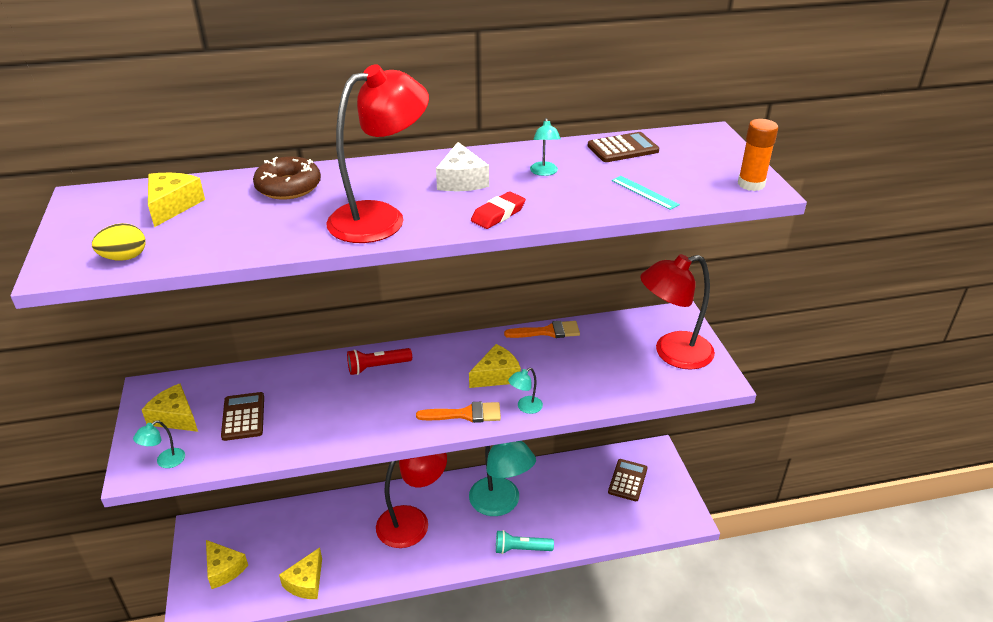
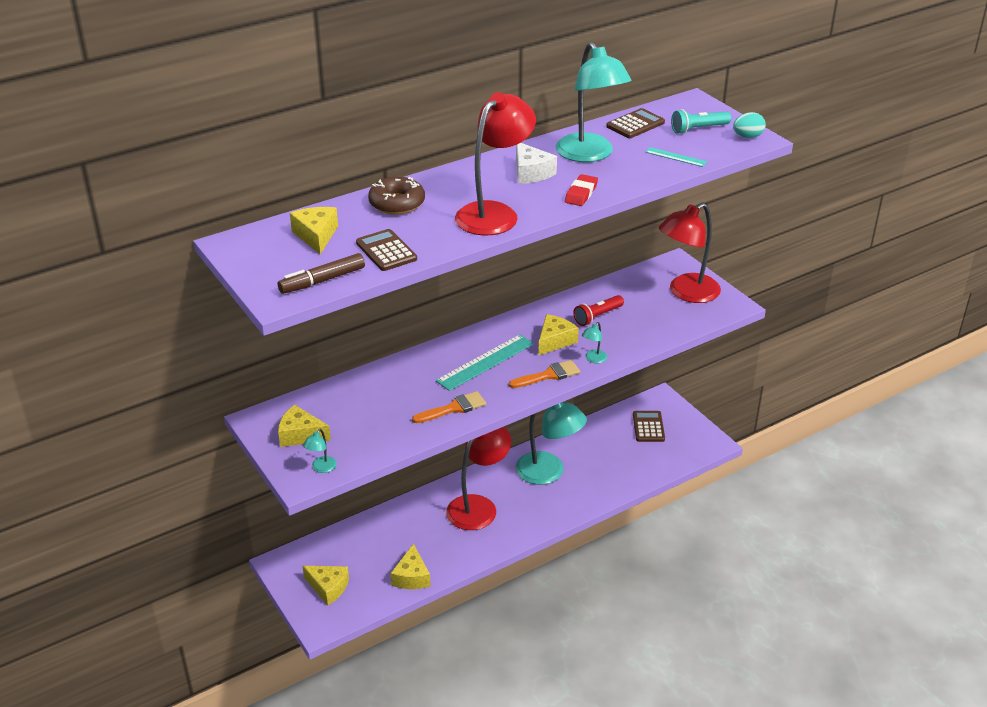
camera: 20 degrees left, 0 degrees up
yellow egg [92,223,146,261] -> brown marker [278,253,365,294]
brown calculator [221,392,264,441] -> brown calculator moved to [356,229,417,271]
red flashlight [347,348,412,375] -> red flashlight moved to [573,295,624,326]
turquoise flashlight [496,530,554,554] -> turquoise flashlight moved to [671,109,731,134]
orange brush [504,321,580,338] -> orange brush moved to [412,391,486,423]
turquoise lamp [530,118,561,176] -> turquoise lamp [556,42,631,162], size x2.47
orange glue stick [738,119,778,191] -> turquoise egg [733,112,766,138]
none -> turquoise ruler [436,334,534,391]

